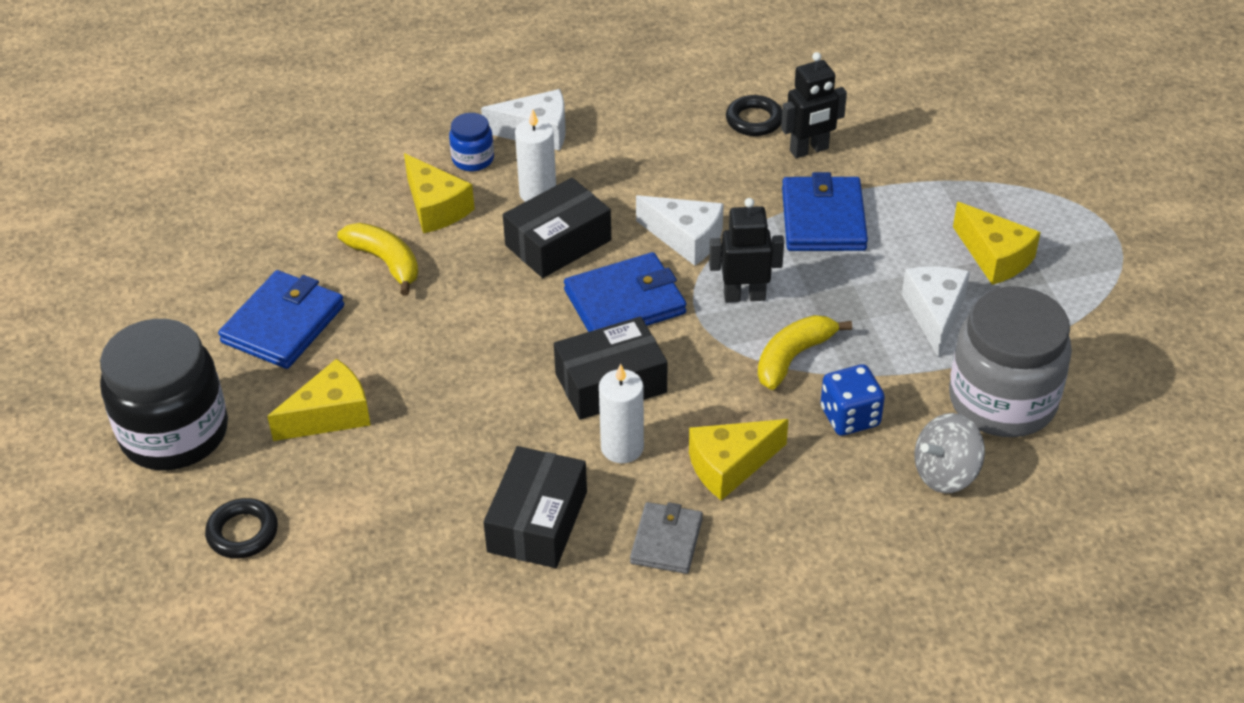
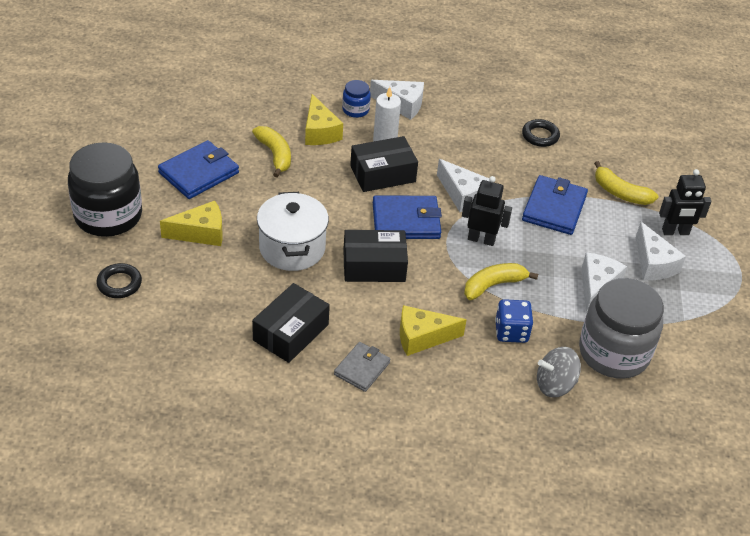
camera: 15 degrees right, 0 degrees up
white candle [599,363,644,463] -> none
black robot [781,52,847,158] -> black robot moved to [659,169,711,235]
yellow cheese [953,202,1041,285] -> white cheese [636,222,686,281]
none -> white pot [257,192,329,271]
none -> yellow banana [594,161,658,205]

